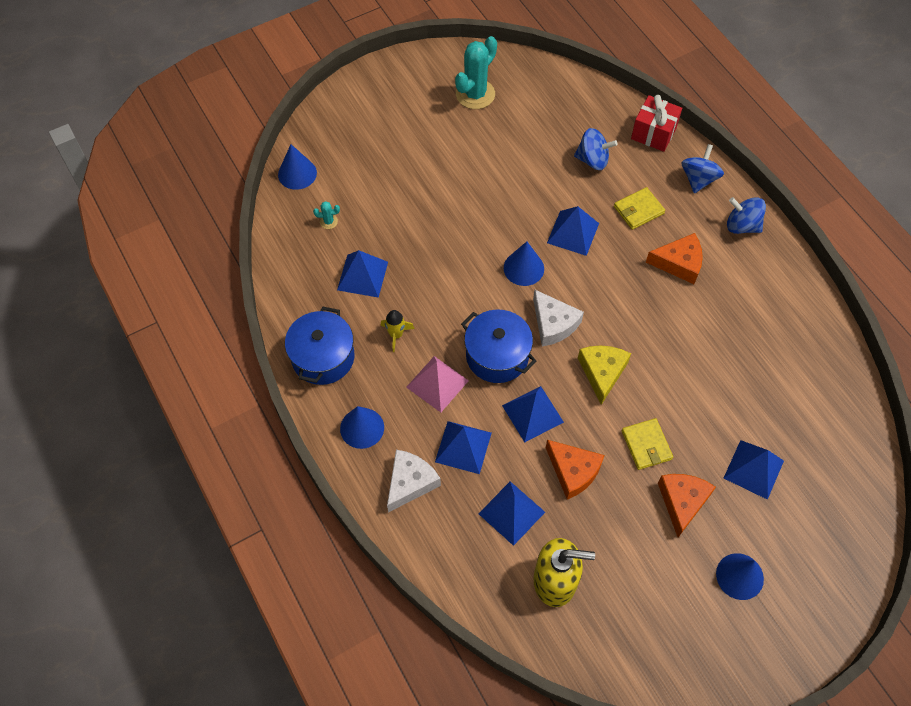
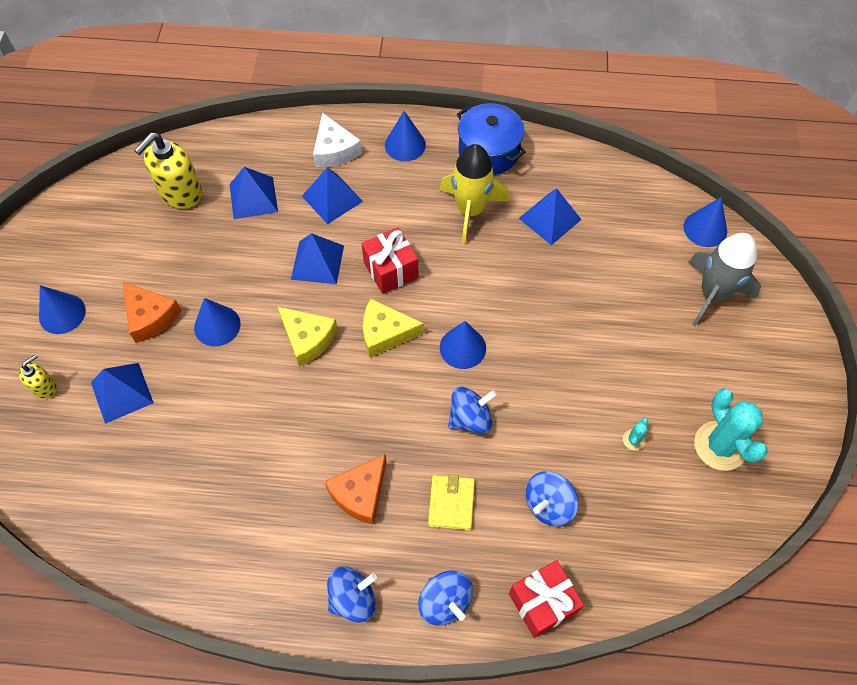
camera: 125 degrees right, 0 degrees up
turquoise cactus [313,201,340,229] -> turquoise cactus moved to [623,418,648,450]
yellow rocket [381,310,415,352] -> yellow rocket [439,144,509,244], size x2.04
pink pyramid [406,356,469,412] -> none
blue pot [461,310,536,383] -> red gift [362,227,419,294]
white cheese [533,290,584,346] -> yellow cheese [363,299,424,358]
orange cheese [546,440,605,500] -> none
blue pyramid [547,206,599,256] -> blue spinning top [448,387,497,434]
yellow wallet [622,418,673,470] -> blue cone [194,298,241,346]
none -> yellow soap dispenser [19,354,57,399]
none -> grey rocket [688,233,761,326]

